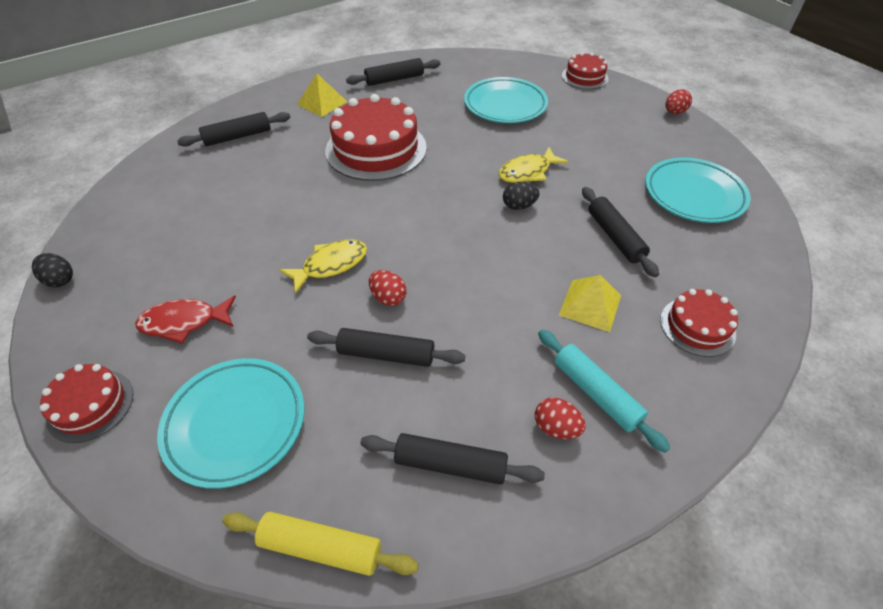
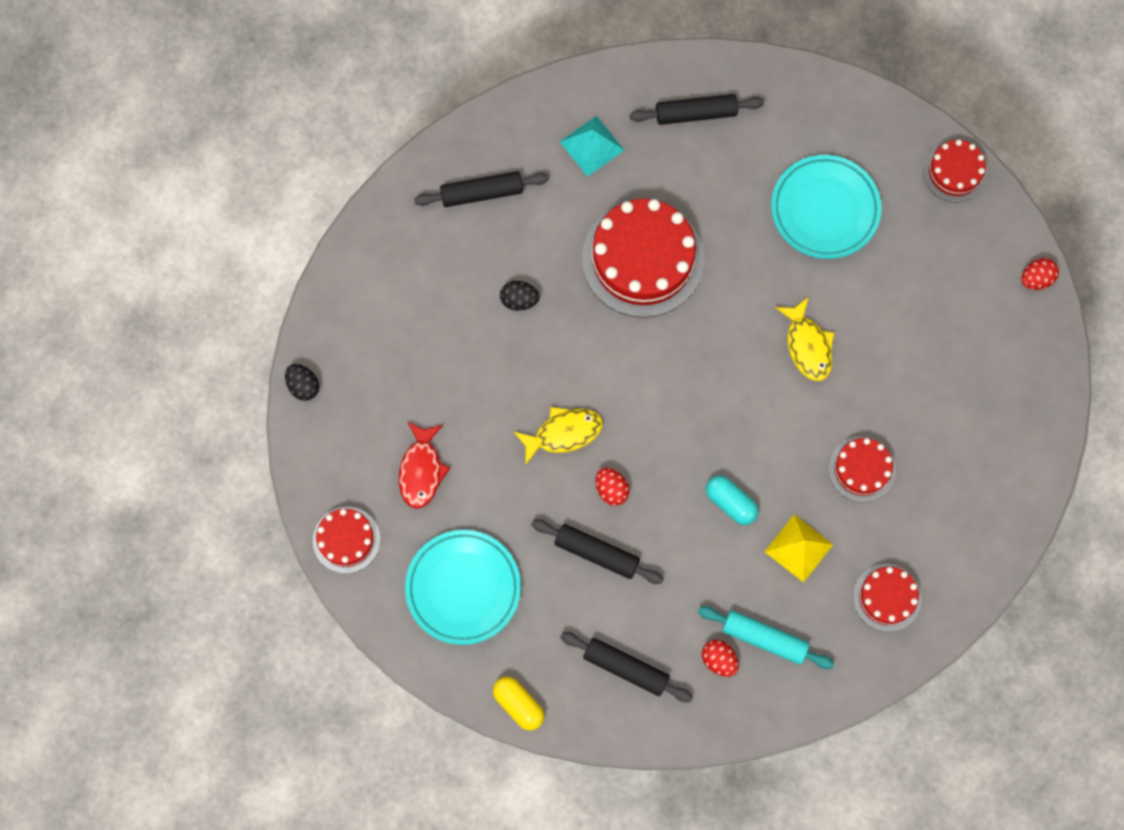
camera: 15 degrees right, 25 degrees up
red fish [135,295,236,343] -> red fish turned 90 degrees counterclockwise [399,422,450,509]
yellow rolling pin [222,512,419,576] -> yellow capsule [493,677,544,730]
yellow pyramid [297,74,347,117] -> turquoise pyramid [560,116,625,177]
yellow fish [499,147,568,183] -> yellow fish turned 90 degrees counterclockwise [775,297,834,381]
black egg [503,182,539,210] -> black egg moved to [500,281,540,311]
turquoise rolling pin [538,329,670,453] -> turquoise rolling pin turned 45 degrees counterclockwise [698,606,834,669]
black rolling pin [582,187,659,277] -> red cake [828,437,896,502]
turquoise plate [645,157,751,223] -> none
none -> turquoise capsule [706,476,759,525]

